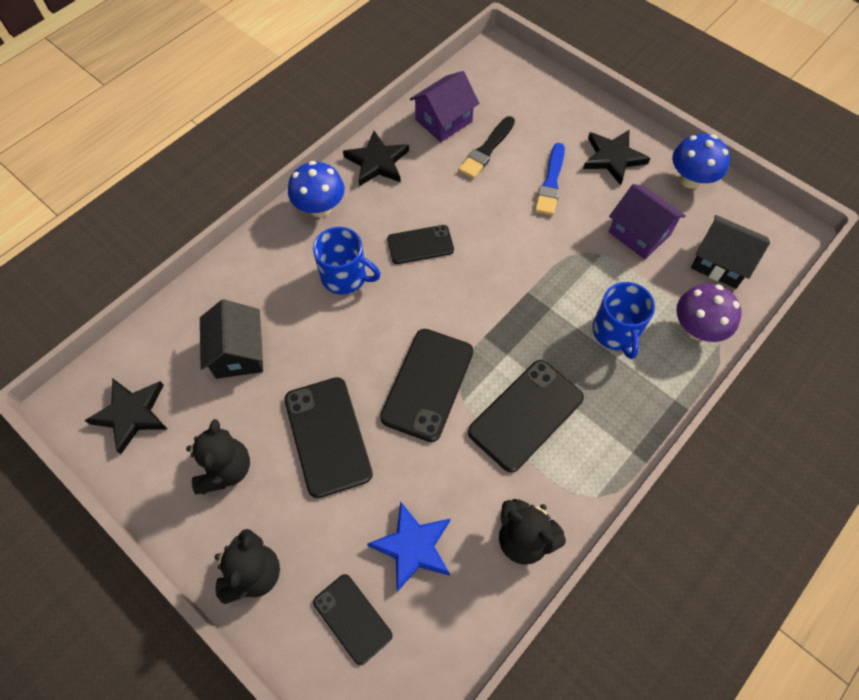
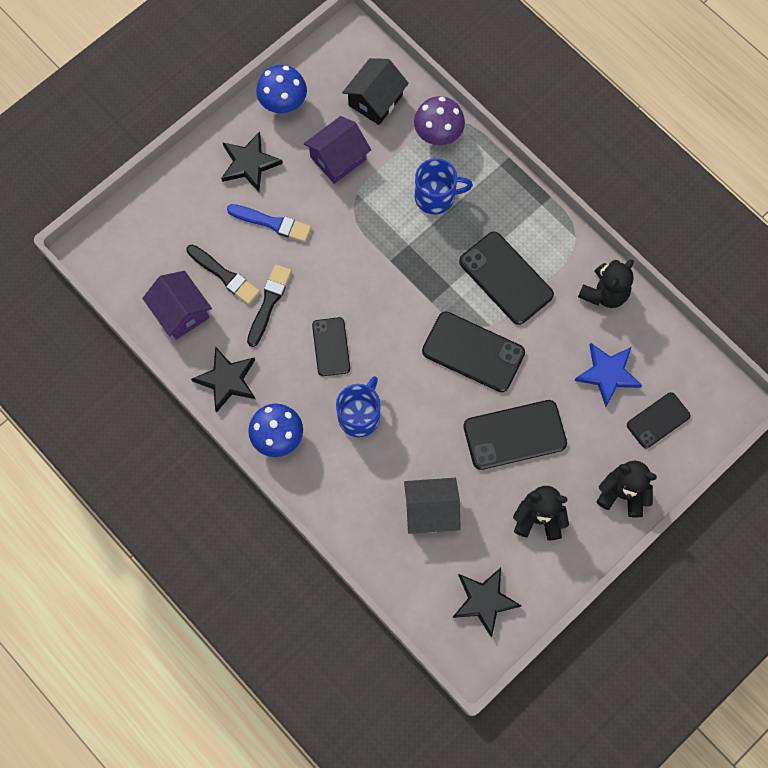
camera: 85 degrees left, 10 degrees up
none -> black brush [247,264,292,347]

